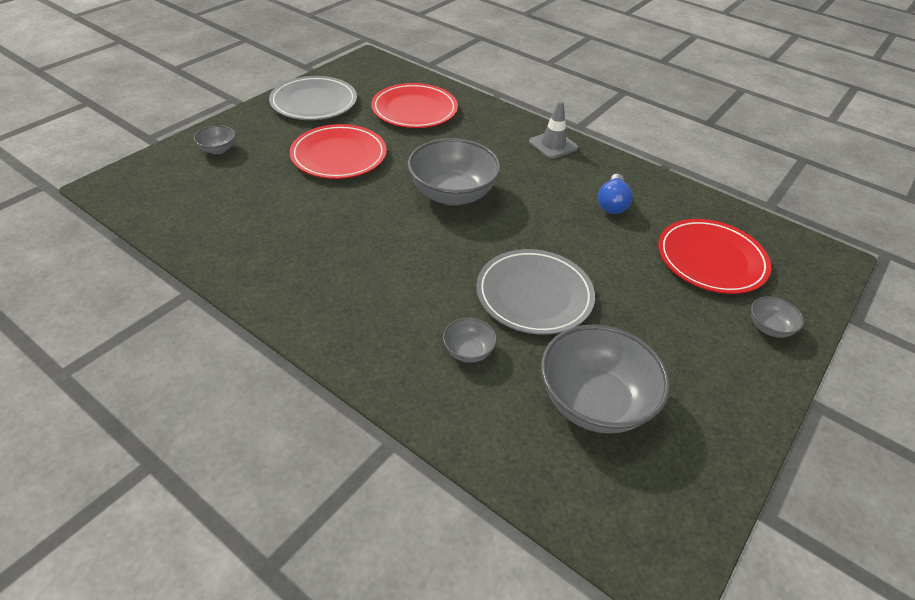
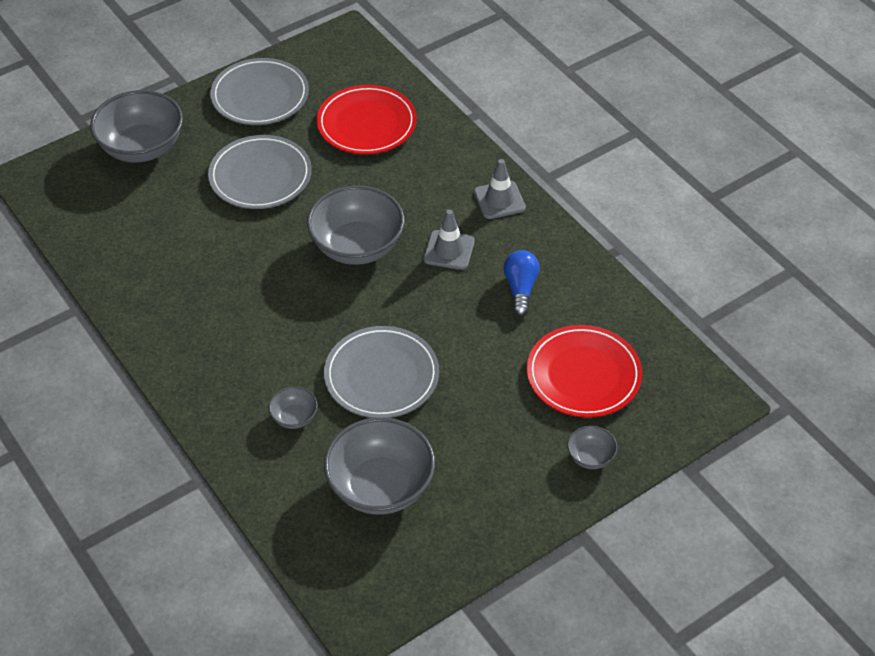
camera: 20 degrees right, 5 degrees up
grey bowl [194,125,236,154] -> grey bowl [90,90,183,162], size x2.17
red plate [290,124,387,179] -> grey plate [208,135,312,209]
blue light bulb [598,174,633,214] -> blue light bulb turned 150 degrees clockwise [503,250,540,316]
none -> grey traffic cone [424,209,475,270]

